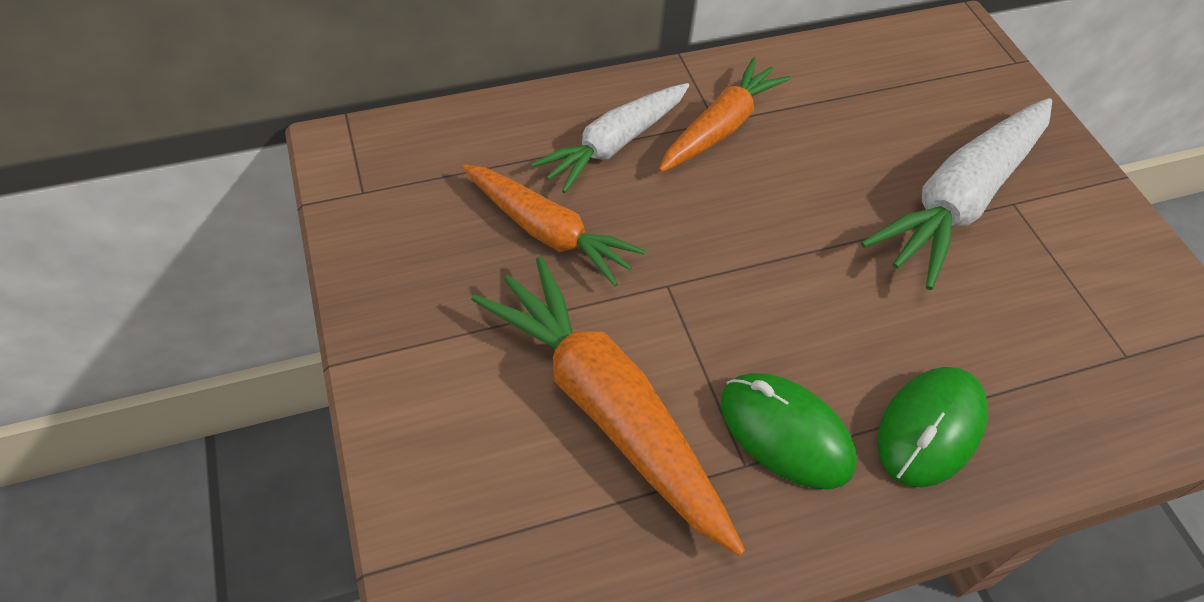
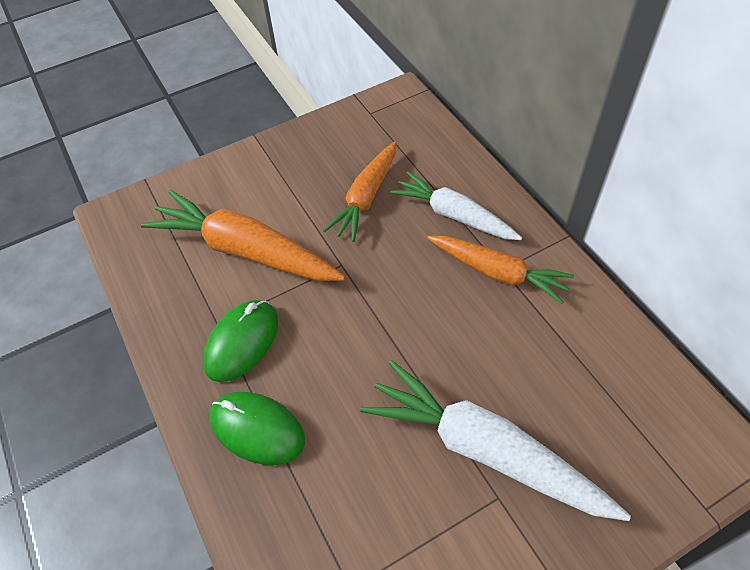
camera: 85 degrees right, 0 degrees up
orange carrot [471,256,745,556] -> orange carrot turned 105 degrees counterclockwise [141,190,345,281]

